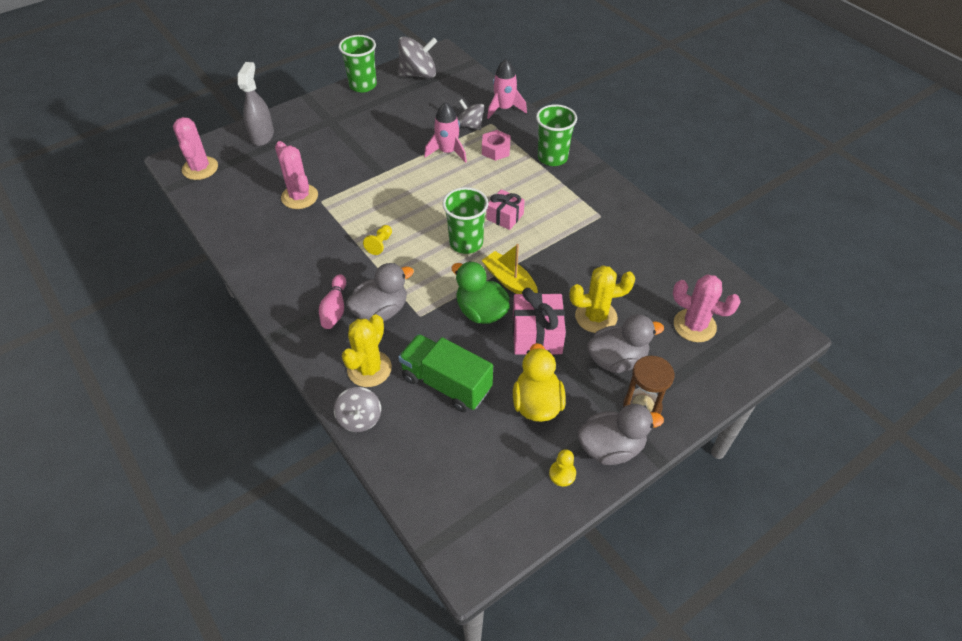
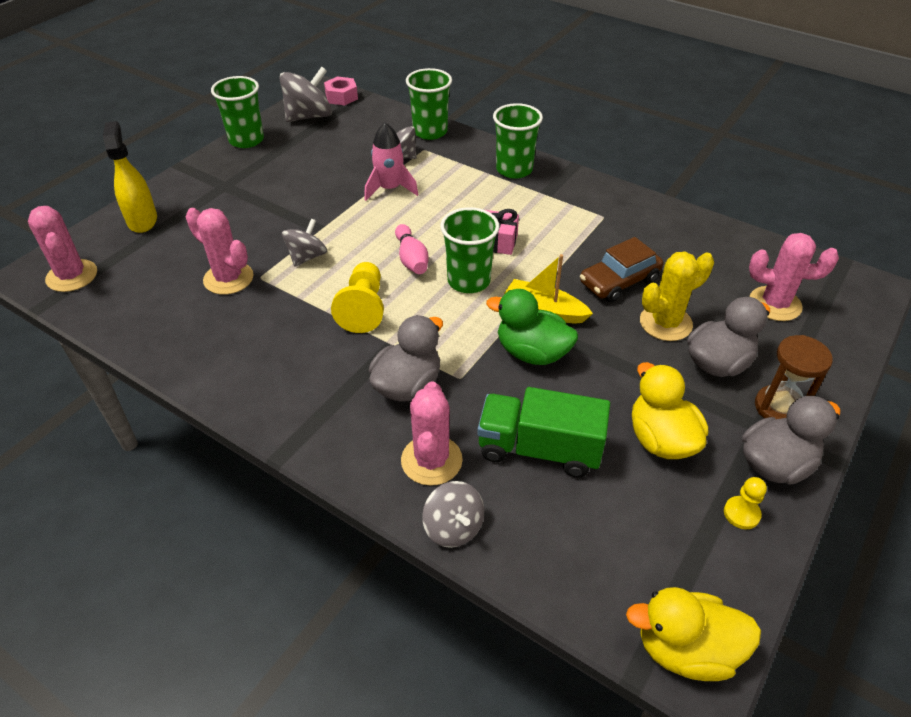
camera: 20 degrees left, 5 degrees down
grey spray bottle [238,62,274,146] -> yellow spray bottle [103,121,157,233]
pink bowling pin [319,274,346,329] -> pink bowling pin moved to [395,224,429,274]
yellow cactus [342,314,392,387] -> pink cactus [401,381,463,486]
yellow pawn [363,225,392,255] -> yellow pawn [331,262,384,333], size x1.78
pink nut [482,130,511,161] -> pink nut moved to [324,76,358,105]
pink rocket [487,59,527,119] -> green cup [406,68,452,140]
pink gift [513,288,566,355] -> none
none -> grey spinning top [282,219,327,266]
none -> brown car [580,237,663,302]
none -> yellow duck [626,587,761,681]

